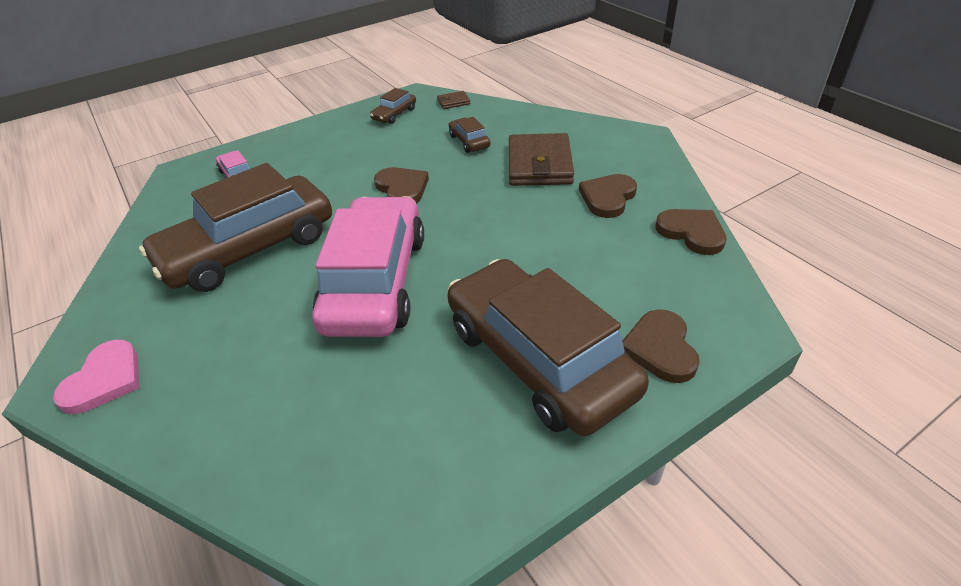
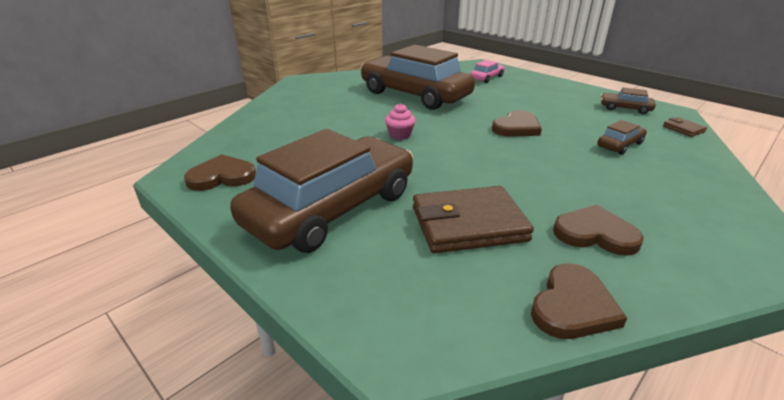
camera: 75 degrees right, 10 degrees down
pink heart [53,340,139,414] -> none
pink car [312,196,424,337] -> pink cupcake [385,103,415,140]
brown wallet [509,133,574,186] -> brown wallet moved to [413,186,534,253]
brown heart [622,309,700,383] -> brown heart moved to [184,154,256,191]

